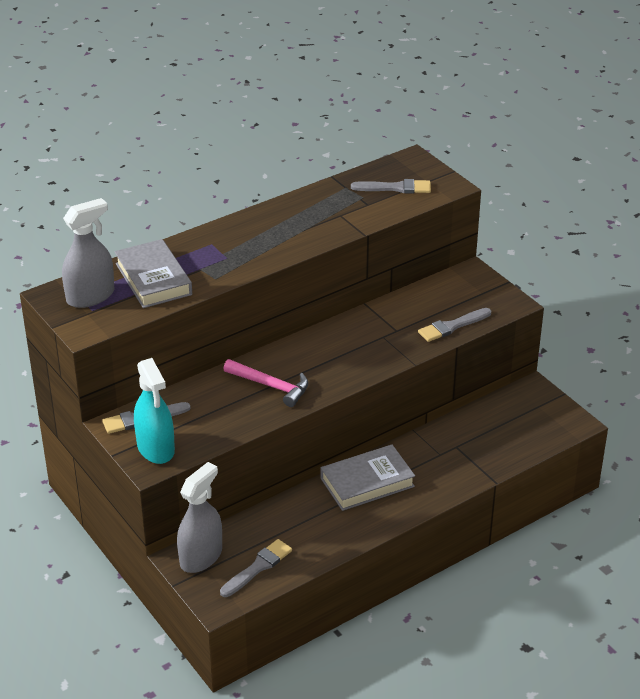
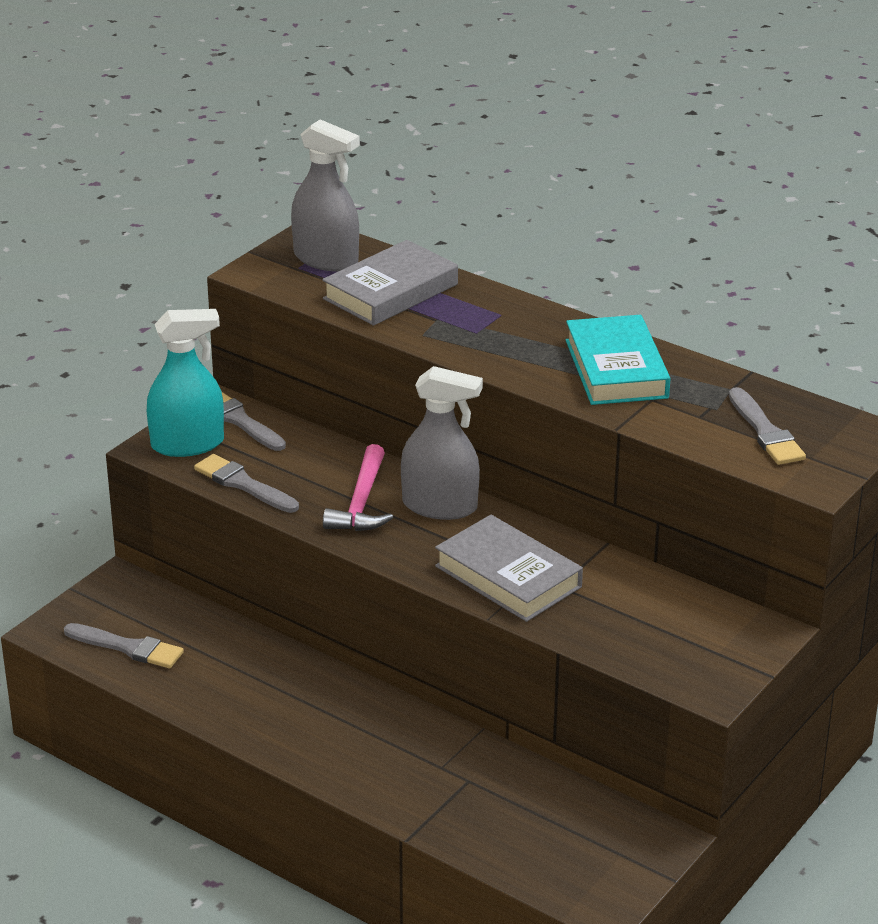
camera: 70 degrees right, 5 degrees down
turquoise spray bottle [134,358,175,464] -> turquoise spray bottle turned 150 degrees counterclockwise [147,309,224,457]
grey spray bottle [177,462,222,573] -> grey spray bottle moved to [401,366,483,520]
grey book [321,445,415,511] -> grey book moved to [435,515,583,622]
grey brush [418,308,491,342] -> grey brush moved to [194,454,299,513]
none -> turquoise book [566,315,671,405]

